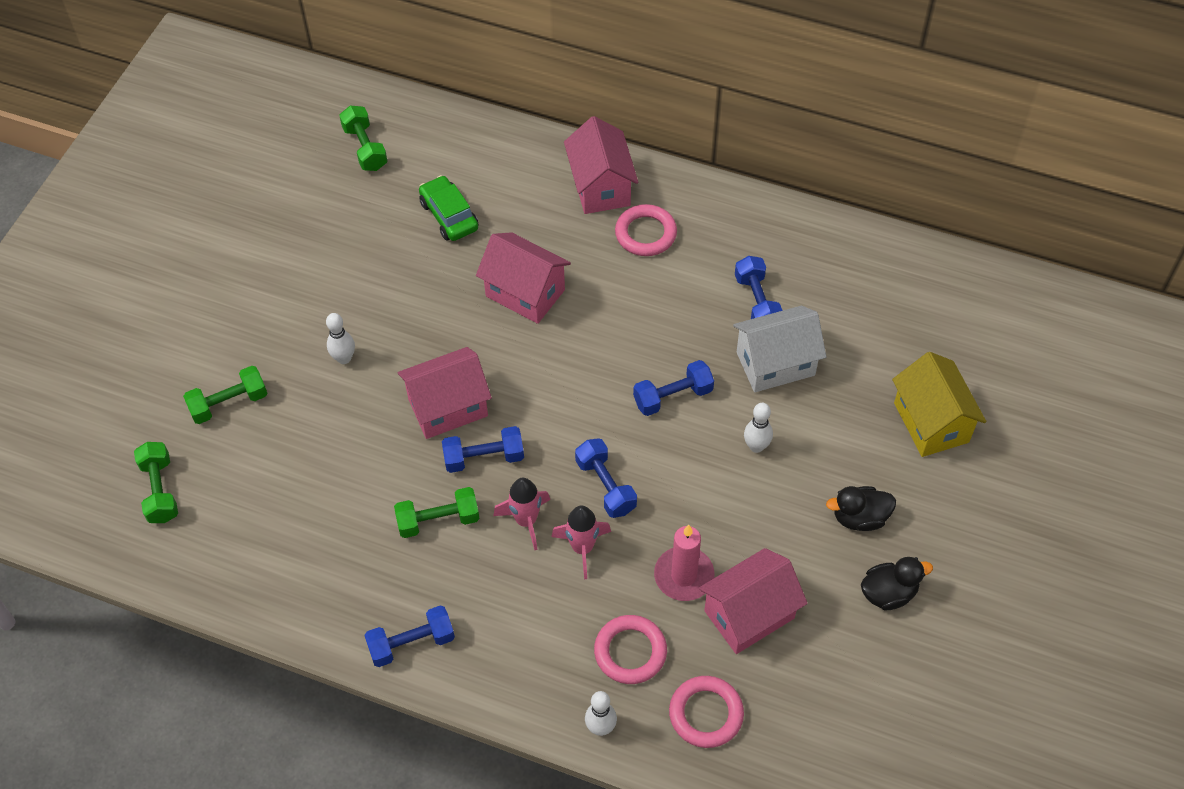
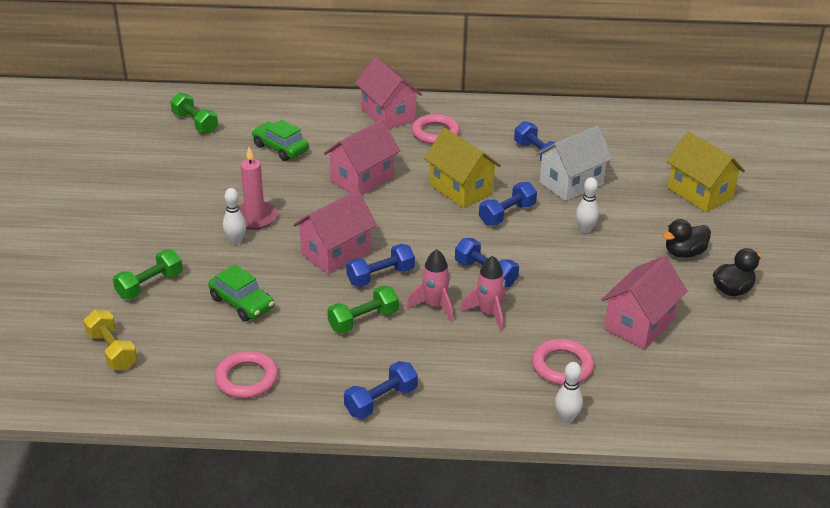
camera: 20 degrees left, 20 degrees down
green dumbbell [134,442,178,523] -> yellow dumbbell [83,310,137,370]
pink house [476,232,571,324] -> pink house turned 60 degrees counterclockwise [324,119,400,195]
pink candle [654,525,715,601] -> pink candle moved to [239,147,278,230]
pink ring [669,676,744,748] -> pink ring moved to [215,351,278,399]
none -> green car [208,264,274,322]
none -> yellow house [424,128,501,208]

